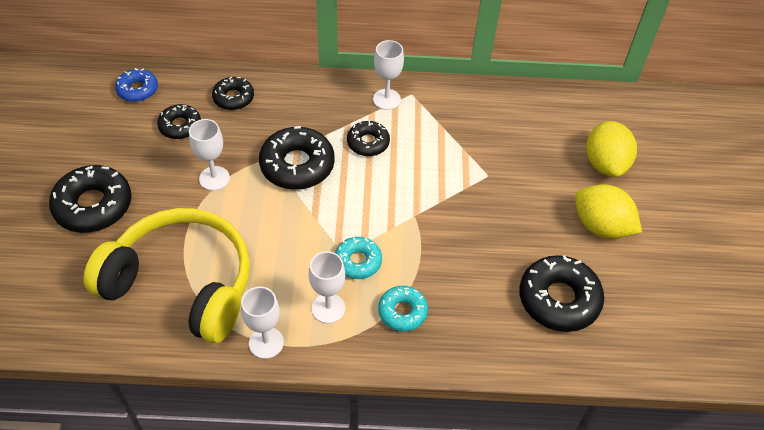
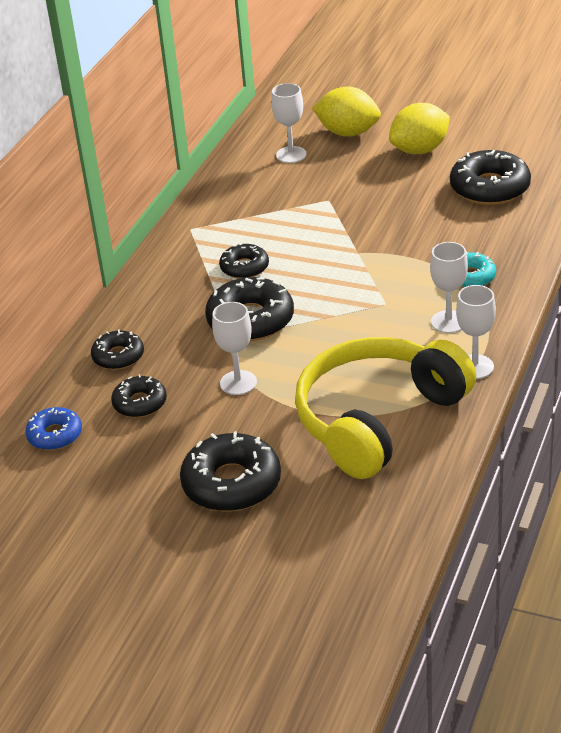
camera: 65 degrees left, 15 degrees down
turquoise donut [335,237,382,279] -> none
white goblet [373,40,404,110] -> white goblet moved to [271,83,306,163]

